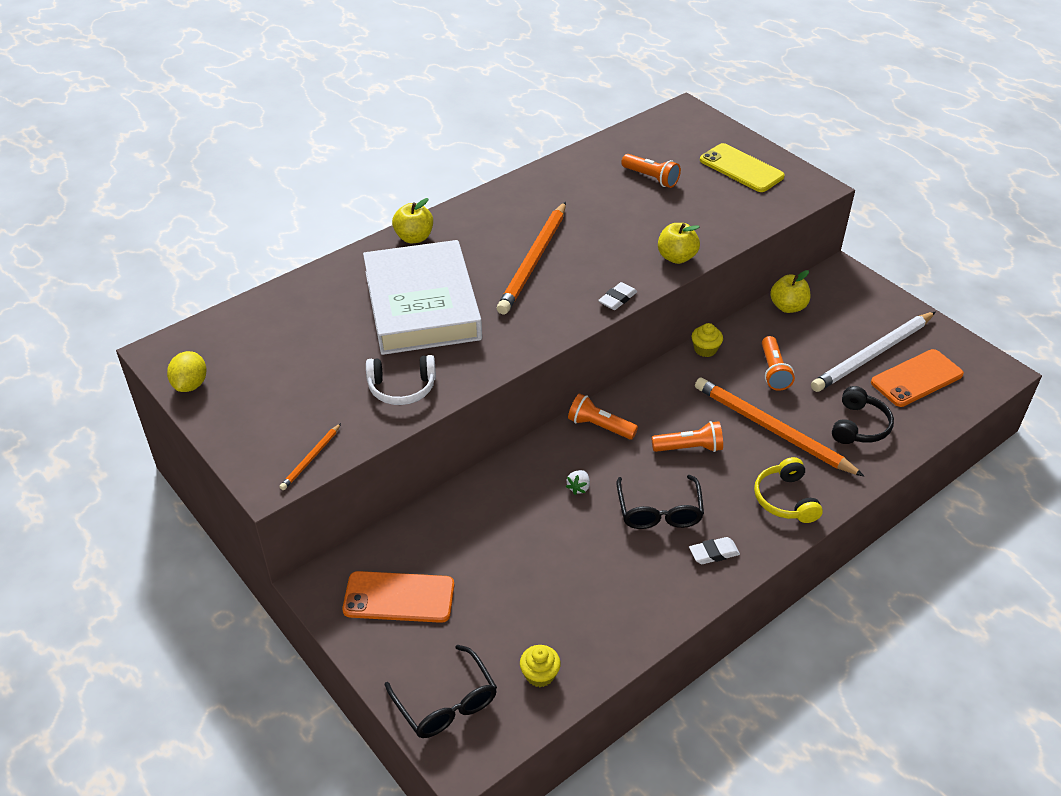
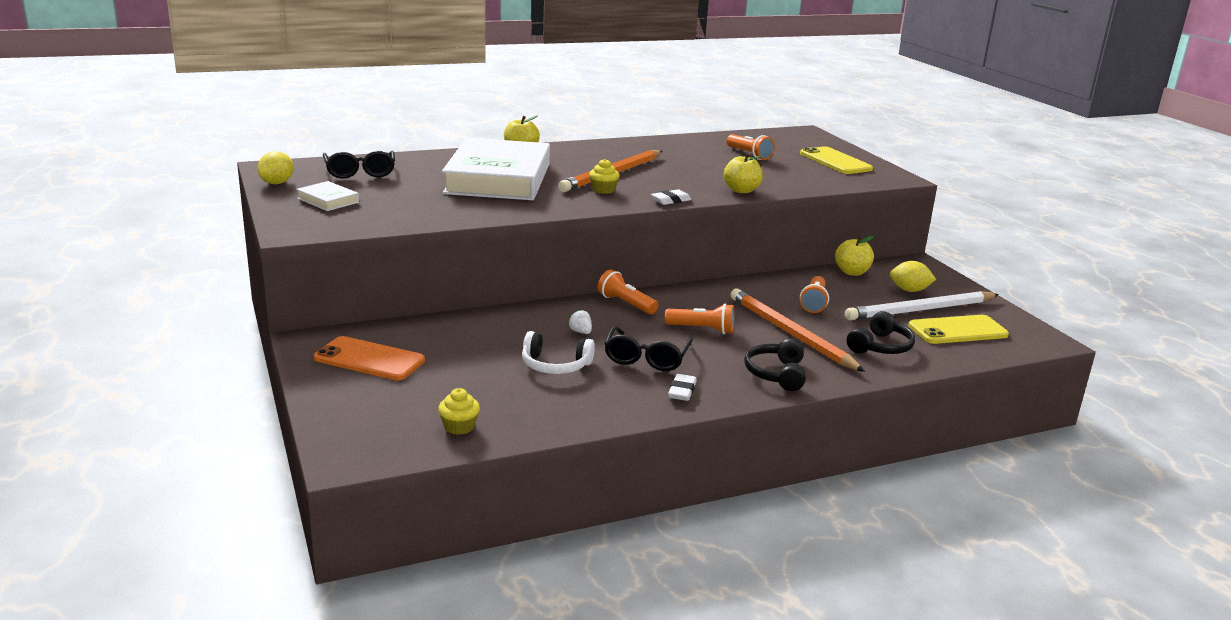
camera: 15 degrees right, 20 degrees down
orange pencil [279,423,341,490] -> none
white headphones [366,355,436,405] -> white headphones moved to [522,331,595,374]
black glasses [385,645,497,738] -> black glasses moved to [323,151,395,179]
white strawberry [566,470,590,495] -> white strawberry turned 105 degrees clockwise [568,309,592,334]
white eraser [689,537,740,564] -> white eraser turned 75 degrees counterclockwise [668,374,697,401]
yellow cupcake [692,323,723,357] -> yellow cupcake moved to [589,159,620,194]
yellow headphones [754,457,823,523] -> black headphones [744,338,806,391]
orange phone [871,349,964,407] -> yellow phone [908,315,1009,344]
none -> white book [296,181,359,211]
none -> yellow lemon [890,261,936,292]

